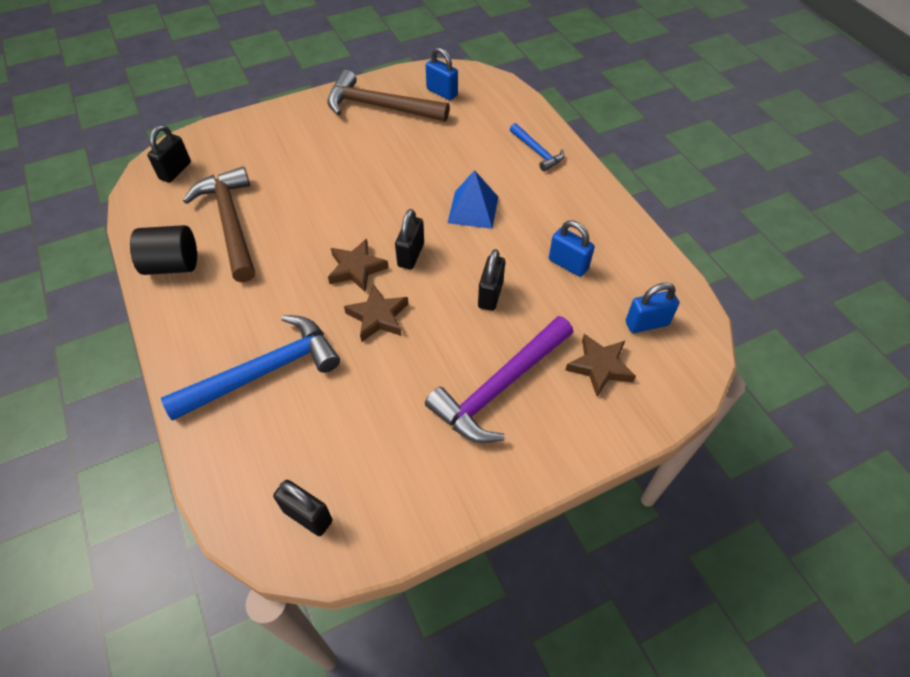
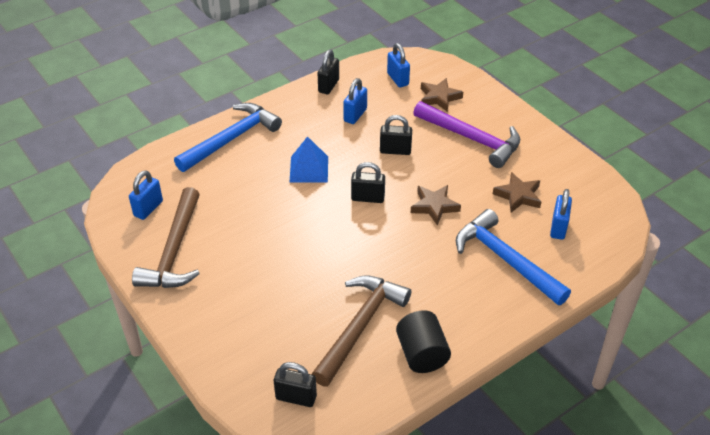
camera: 100 degrees left, 10 degrees down
brown hammer [183,166,255,282] -> brown hammer turned 150 degrees clockwise [311,275,411,387]
black padlock [273,480,333,536] -> black padlock moved to [318,49,339,94]
brown star [328,239,389,292] -> brown star moved to [493,172,541,212]
blue hammer [510,123,564,172] -> blue hammer [174,103,282,172], size x1.91
none -> blue padlock [550,189,572,240]

